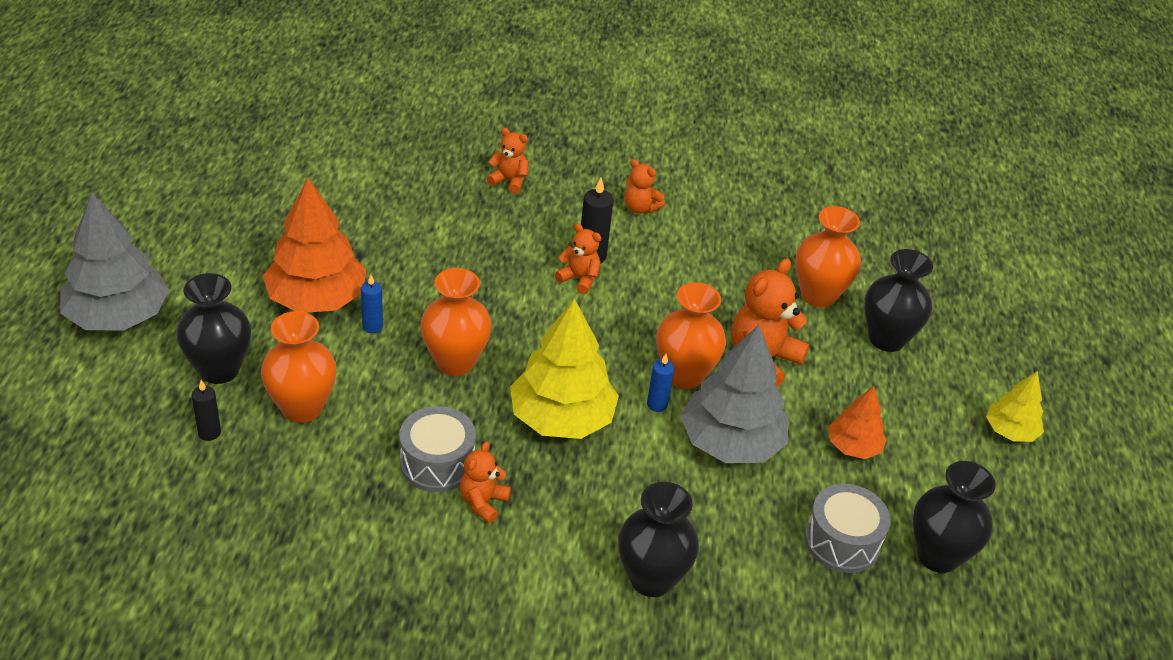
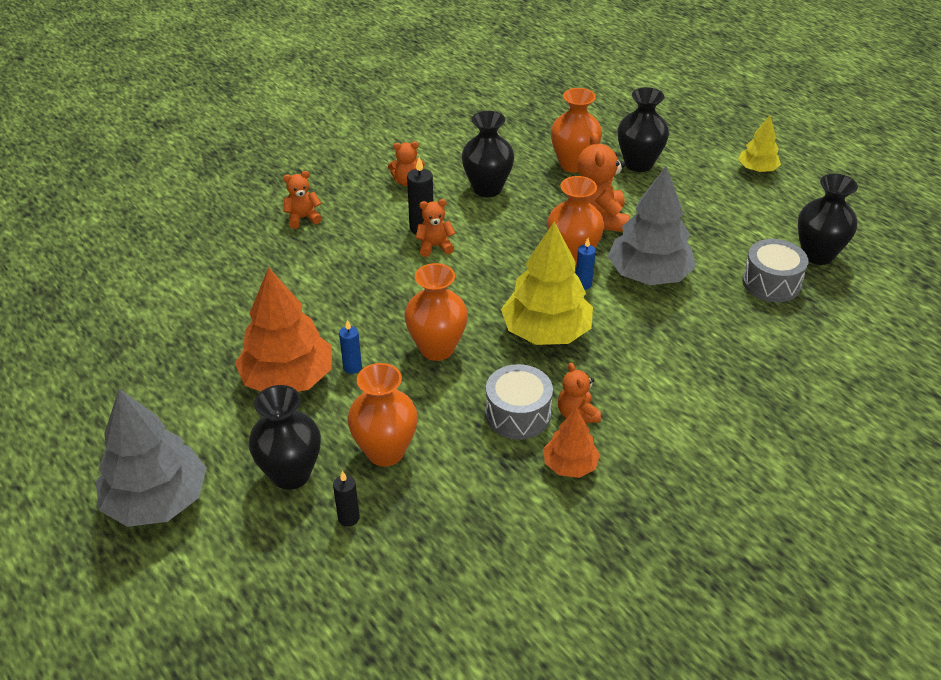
camera: 40 degrees left, 0 degrees up
black vase [618,482,699,597] -> black vase moved to [462,111,514,197]
orange tree [829,386,887,459] -> orange tree moved to [543,408,600,478]

